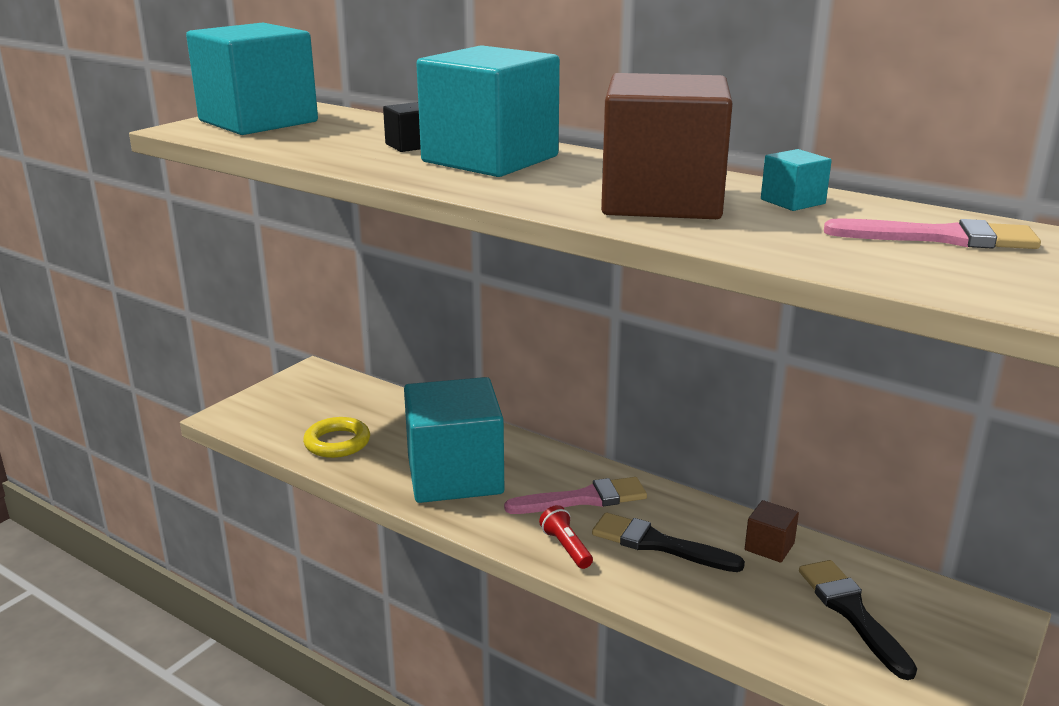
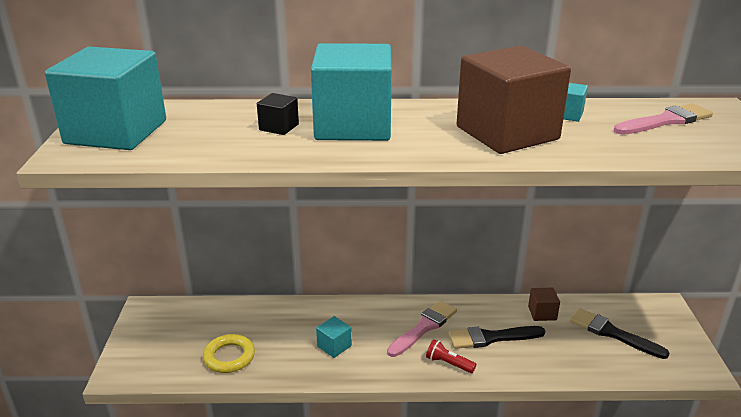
camera: 35 degrees left, 5 degrees up
turquoise cube [404,377,504,503] -> turquoise cube [316,316,352,358], size x0.40

